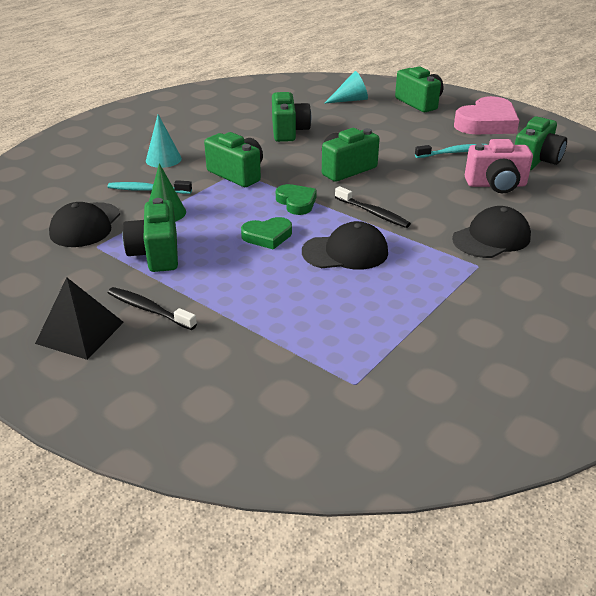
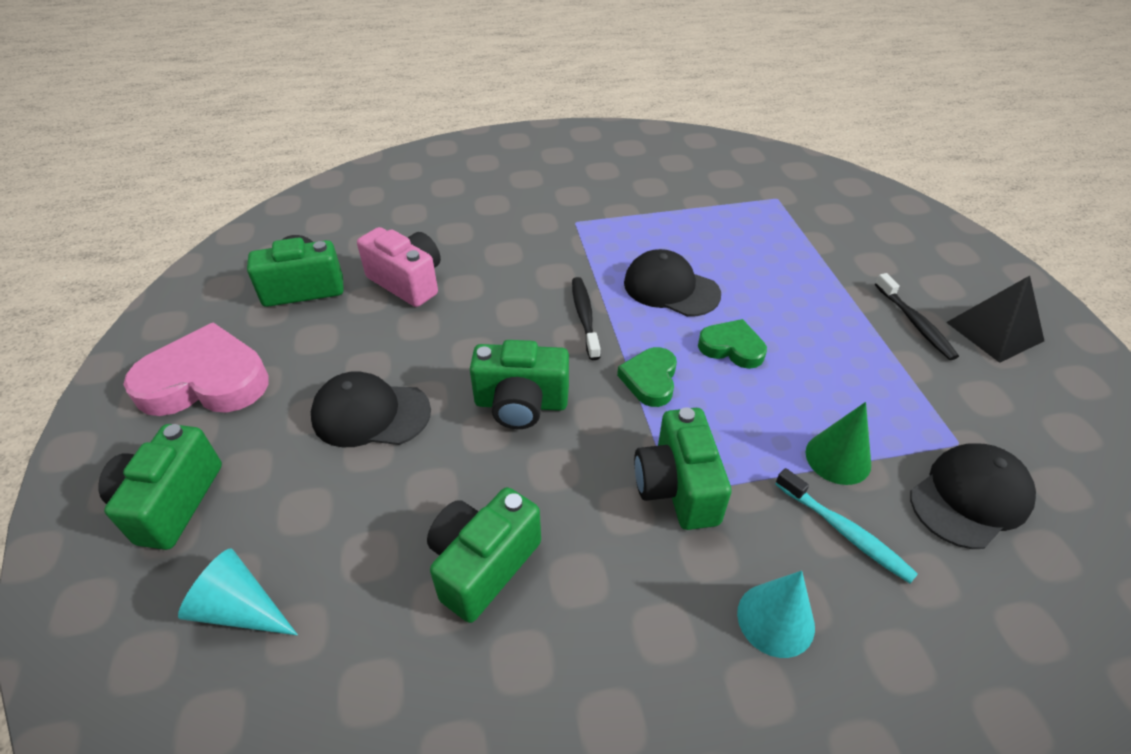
camera: 140 degrees left, 10 degrees up
green camera [122,198,178,272] -> none
turquoise toothbrush [415,144,487,158] -> none
black cap [452,206,531,258] -> black cap moved to [311,371,431,447]

